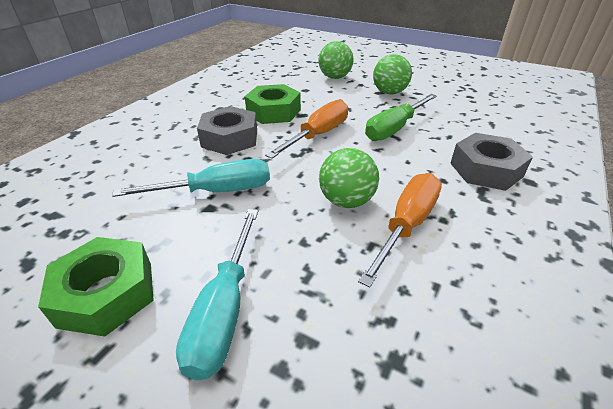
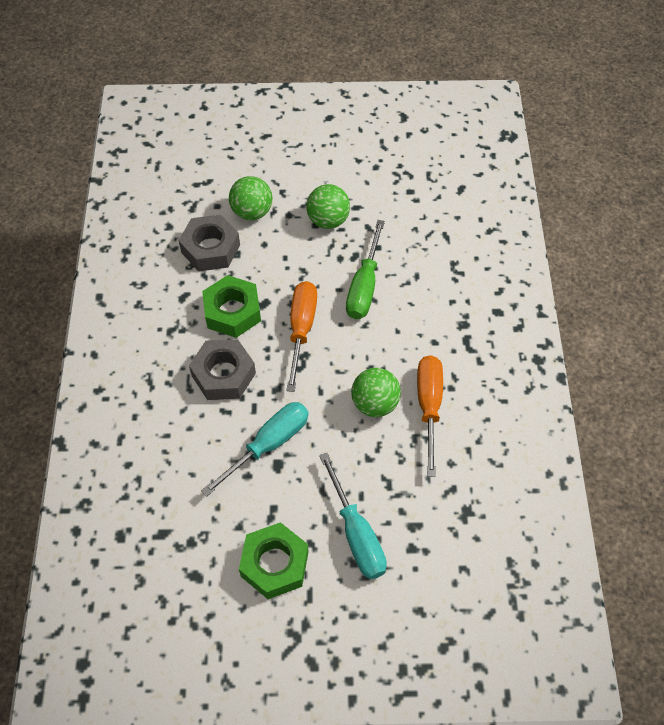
camera: 30 degrees left, 20 degrees up
grey nut [450,133,533,191] -> grey nut moved to [179,214,240,271]

